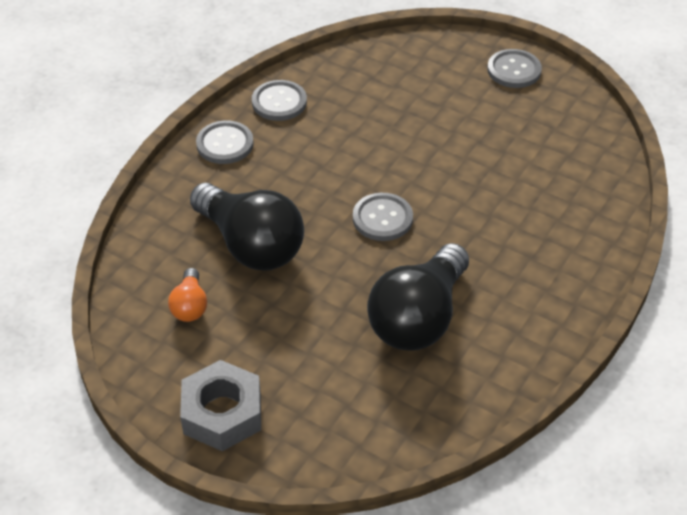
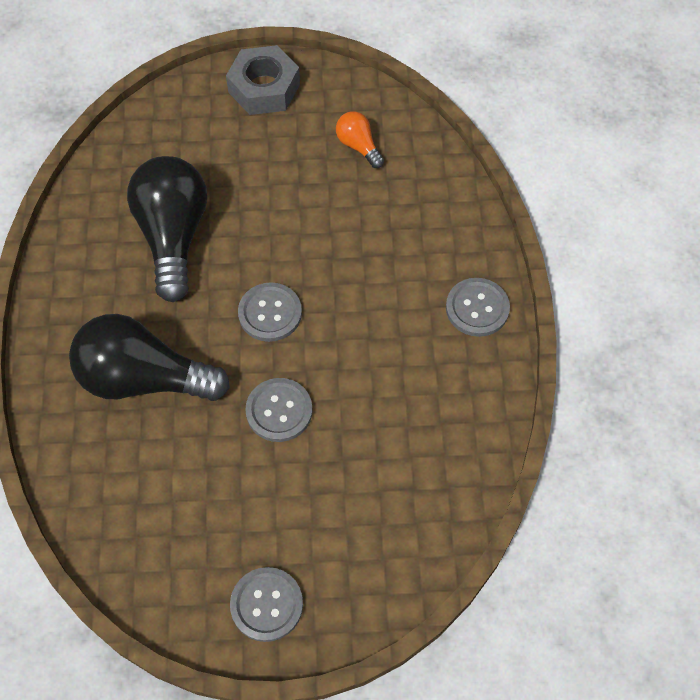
camera: 145 degrees right, 15 degrees up
black light bulb [190,183,304,271] -> black light bulb moved to [69,314,230,401]
grey button [252,80,307,121] -> grey button moved to [245,378,312,442]

